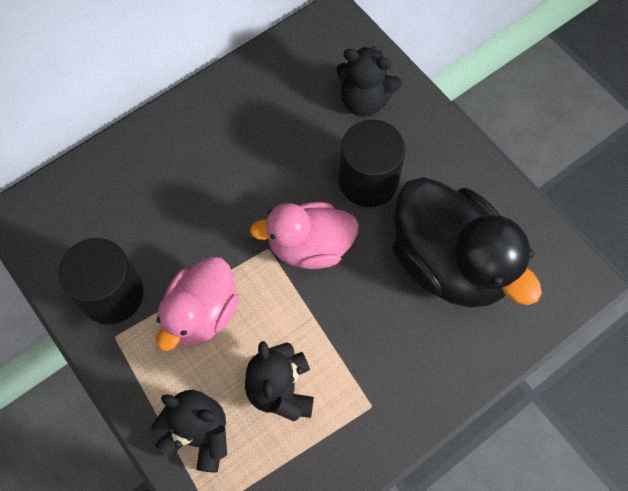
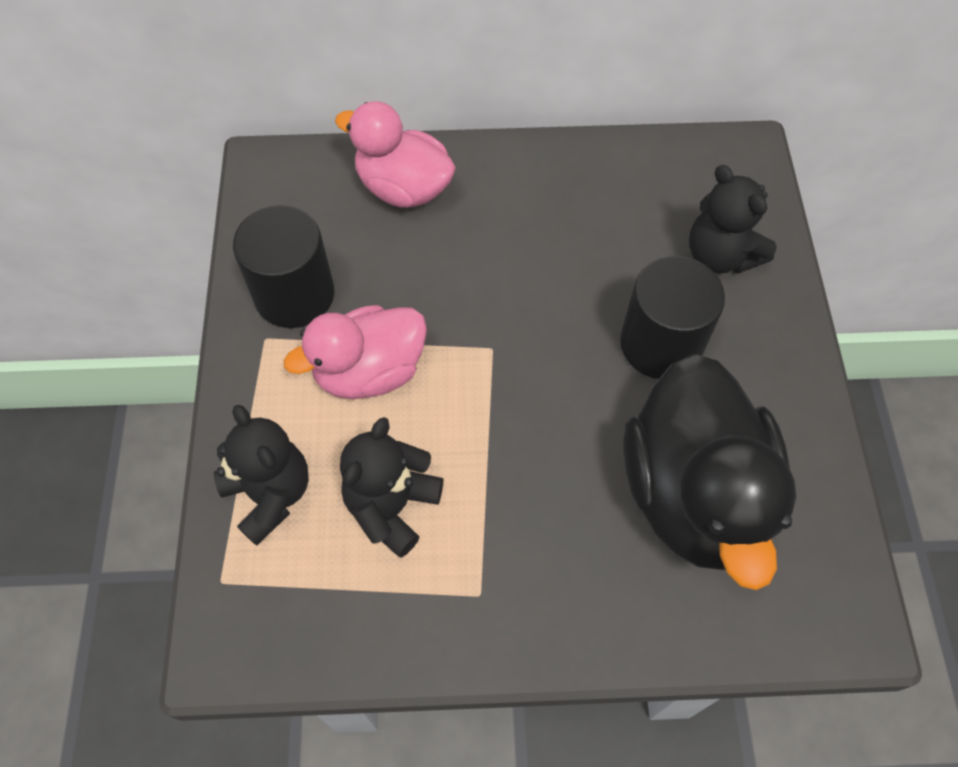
camera: 35 degrees right, 5 degrees down
pink duck [250,202,359,269] -> pink duck moved to [335,101,456,208]

